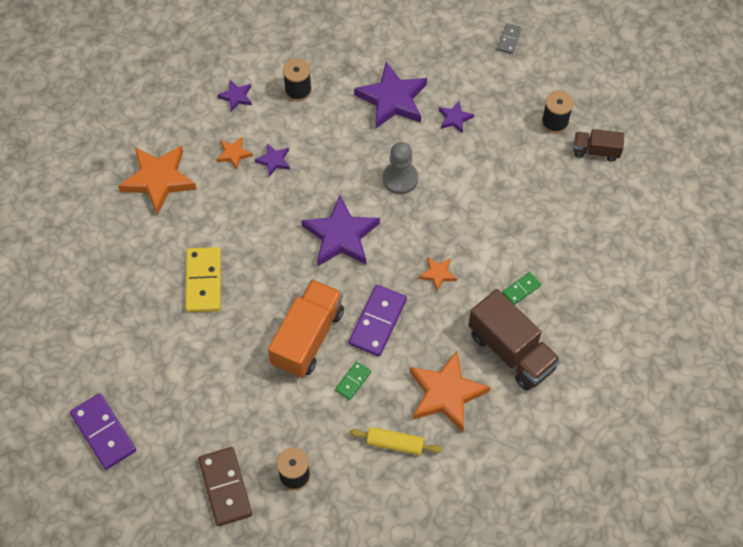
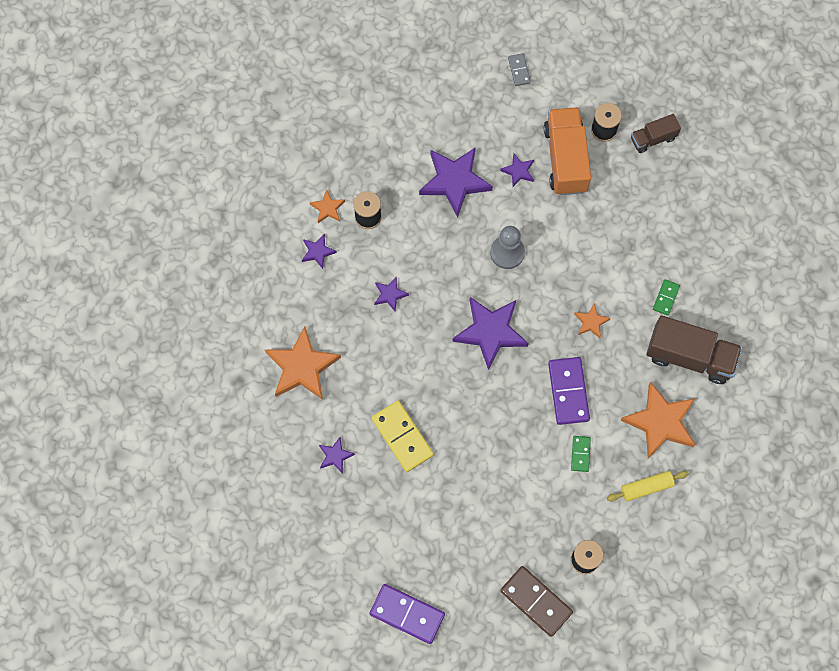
camera: 30 degrees left, 10 degrees up
orange star [216,137,253,170] -> orange star moved to [310,189,345,223]
orange truck [268,279,344,378] -> orange truck moved to [544,107,591,195]
none -> purple star [319,437,355,474]

